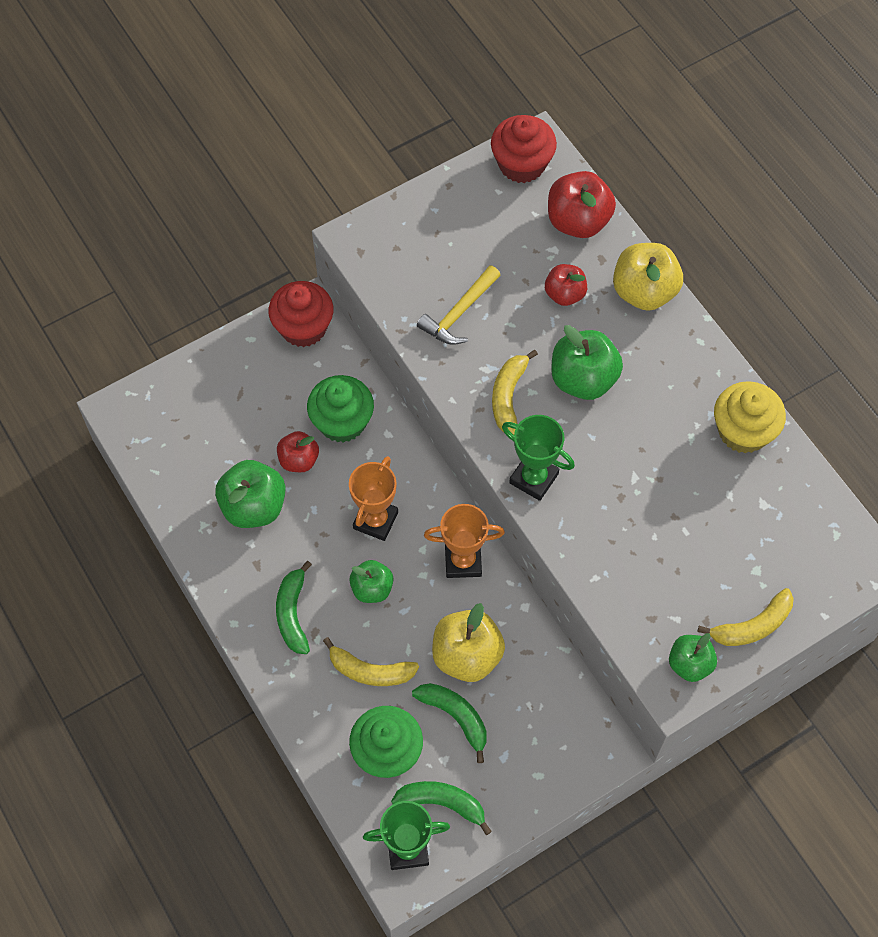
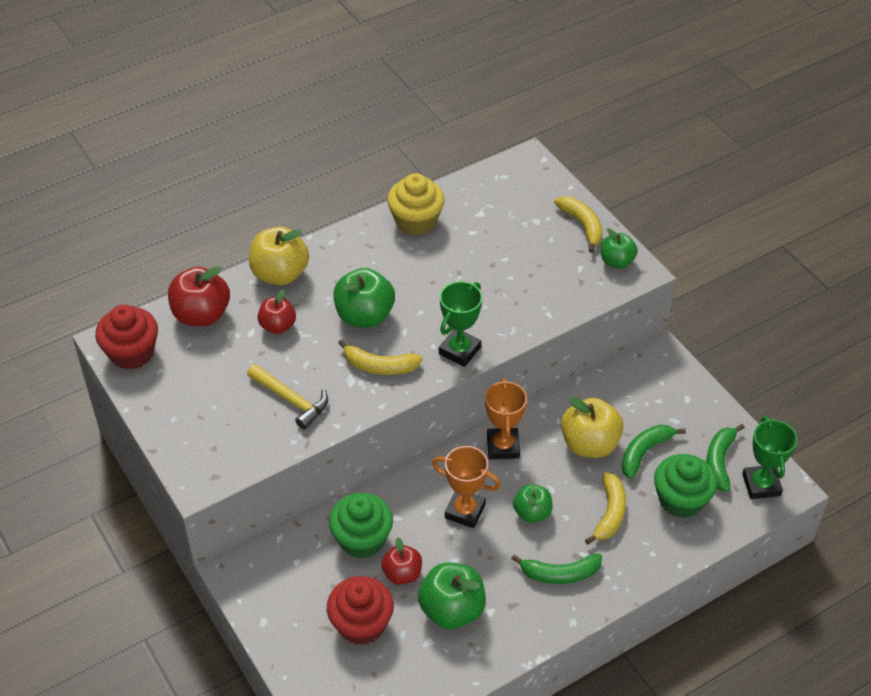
camera: 90 degrees left, 15 degrees down
red cupcake [268,281,334,347] -> red cupcake moved to [327,576,394,645]

